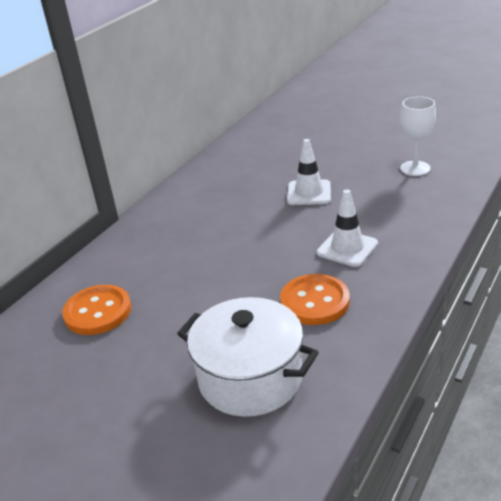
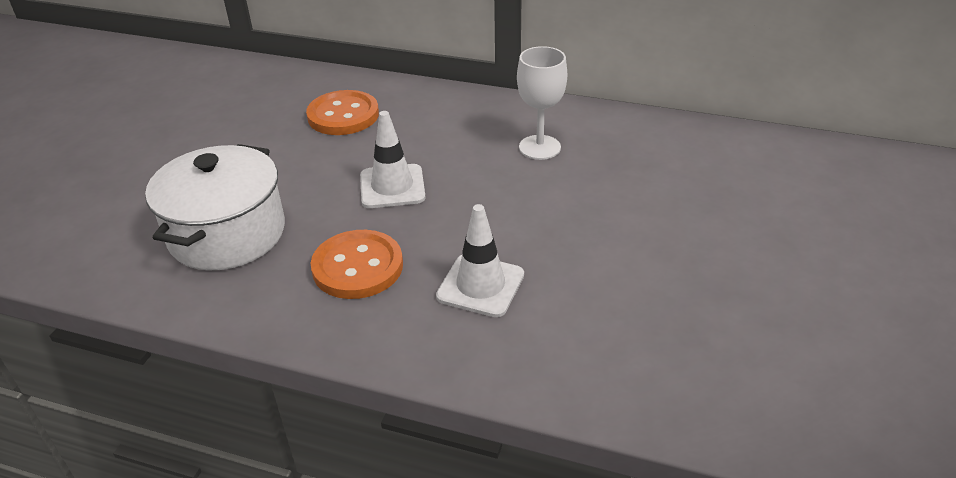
camera: 75 degrees right, 5 degrees up
white traffic cone [287,139,331,205] -> white traffic cone moved to [360,111,426,208]
white goblet [400,96,436,176] -> white goblet moved to [517,46,567,160]

